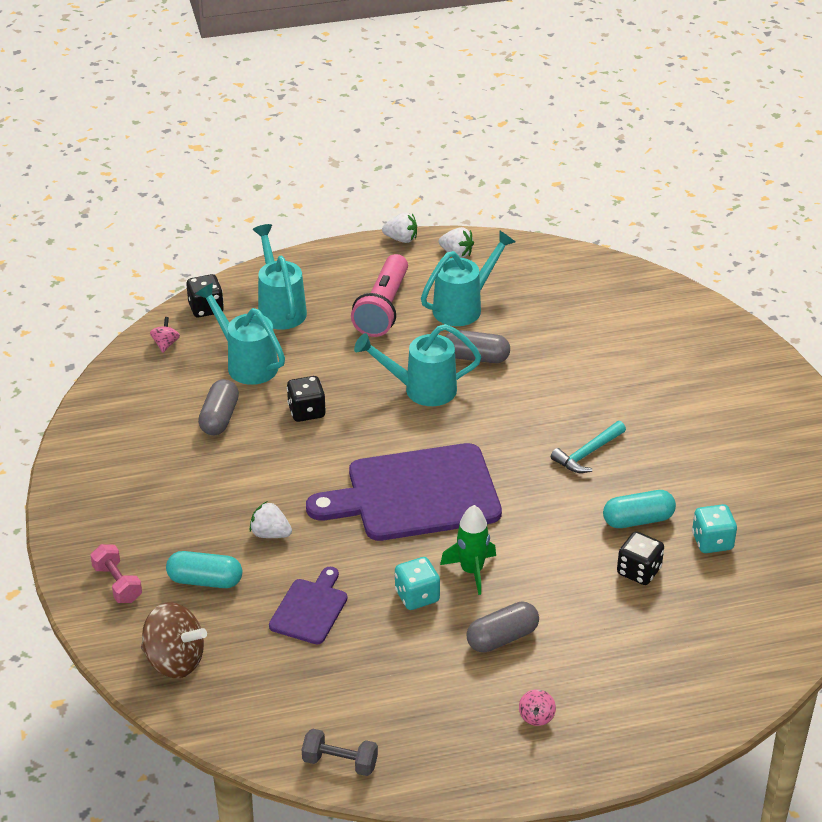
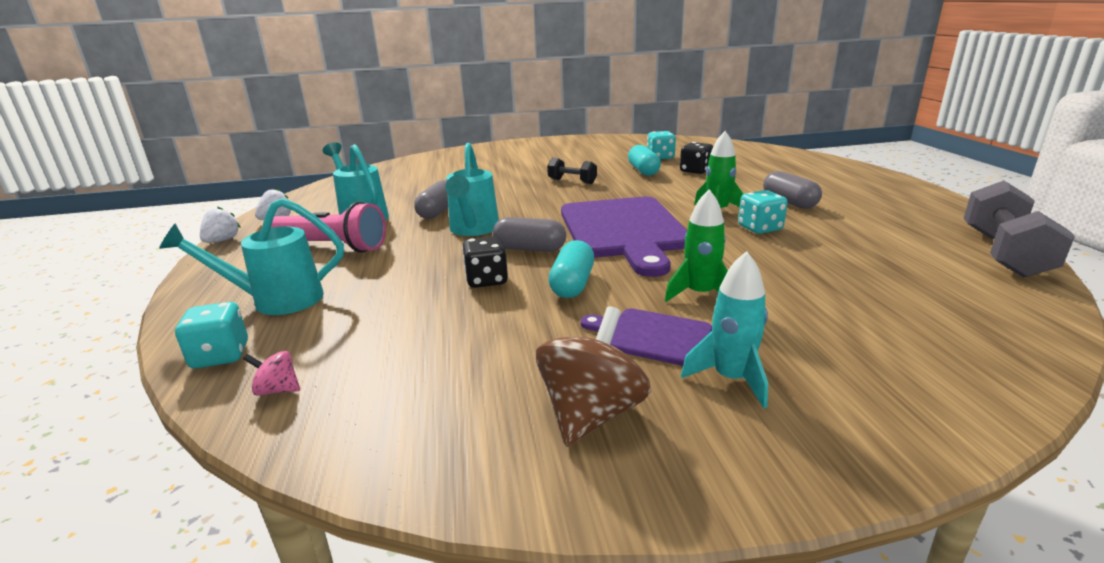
camera: 85 degrees left, 15 degrees down
pink dumbbell [90,544,142,603] -> none
brown spinning top [141,602,207,678] -> brown spinning top moved to [536,306,651,447]
turquoise capsule [166,551,242,588] -> turquoise capsule moved to [548,240,594,298]
black dice [186,274,224,317] -> turquoise dice [175,302,248,368]
turquoise watering can [196,283,285,385] -> none
grey capsule [198,379,239,435] -> grey capsule moved to [492,217,566,252]
white strawberry [250,501,292,538] -> green rocket [665,189,728,302]
purple cutting board [269,567,348,644] -> purple cutting board moved to [581,308,712,366]
grey dumbbell [302,729,378,776] -> grey dumbbell [963,180,1075,278], size x1.78
pink spinning top [519,689,556,726] -> none
turquoise hammer [551,421,626,473] -> black dumbbell [547,158,597,184]
none -> turquoise rocket [681,251,768,408]

